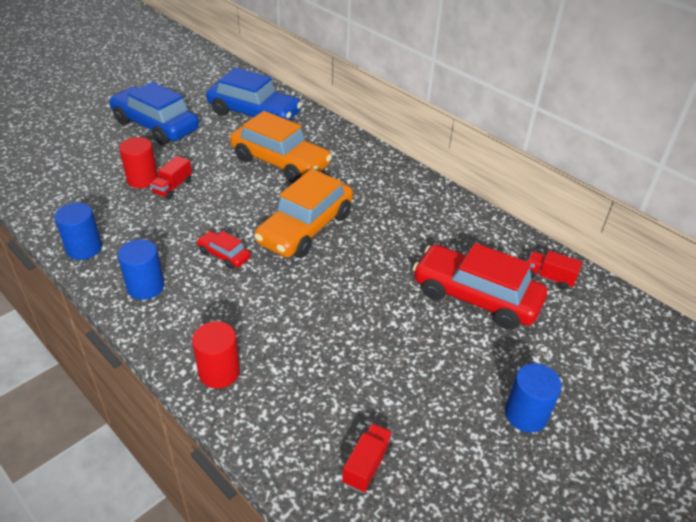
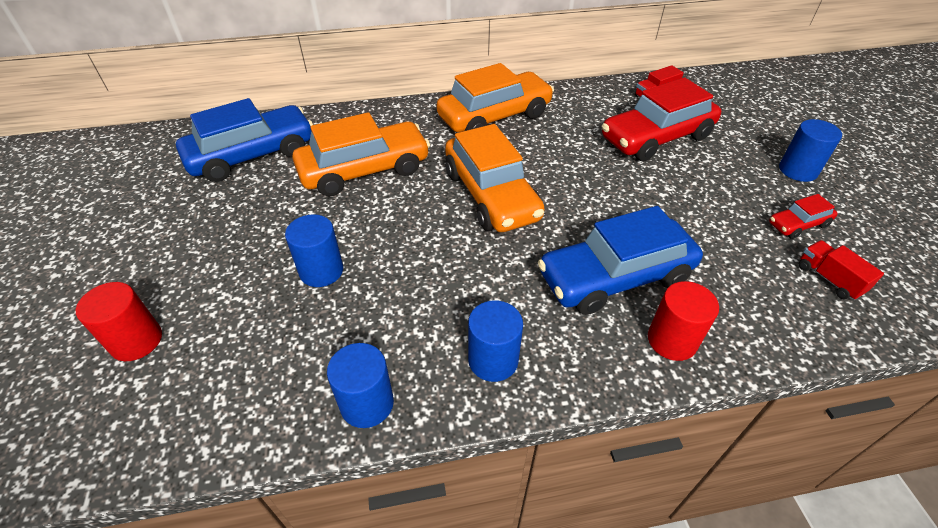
camera: 55 degrees left, 5 degrees up
blue car [109,82,199,145] -> blue car moved to [538,206,703,315]
red cylinder [119,137,158,188] -> red cylinder moved to [76,282,162,361]
red truck [150,156,192,199] -> blue cylinder [285,214,343,287]
red car [196,231,251,269] -> red car moved to [769,194,838,239]
none -> orange car [436,63,554,132]

